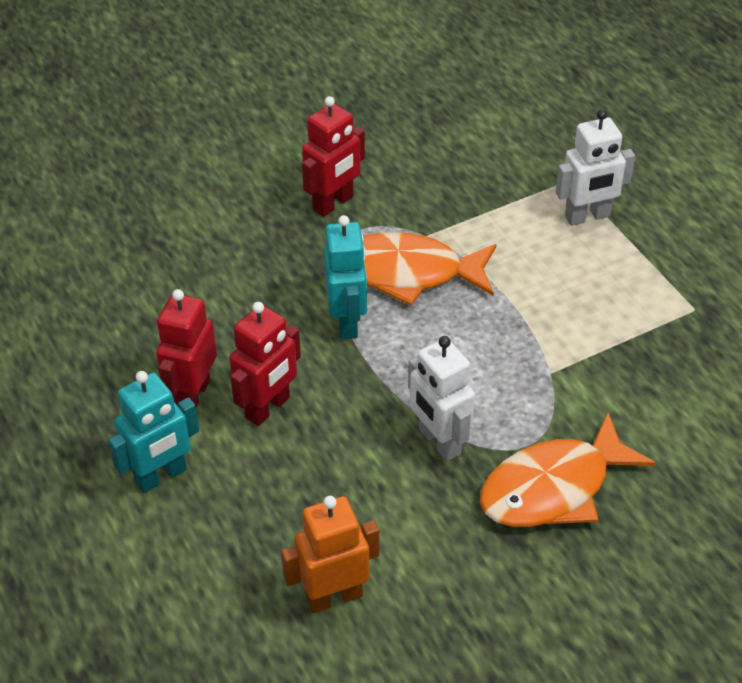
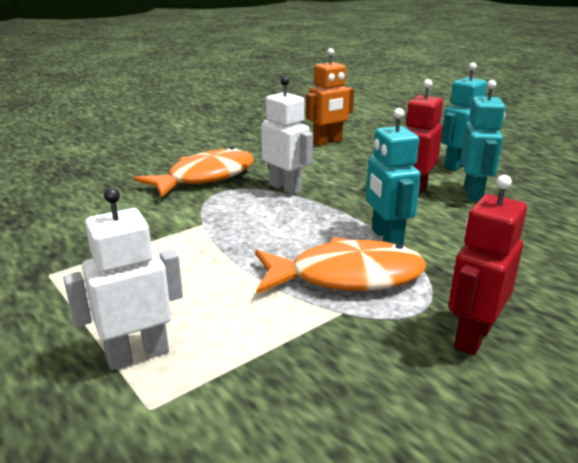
camera: 170 degrees right, 20 degrees down
red robot [156,289,217,408] -> turquoise robot [461,80,505,201]

